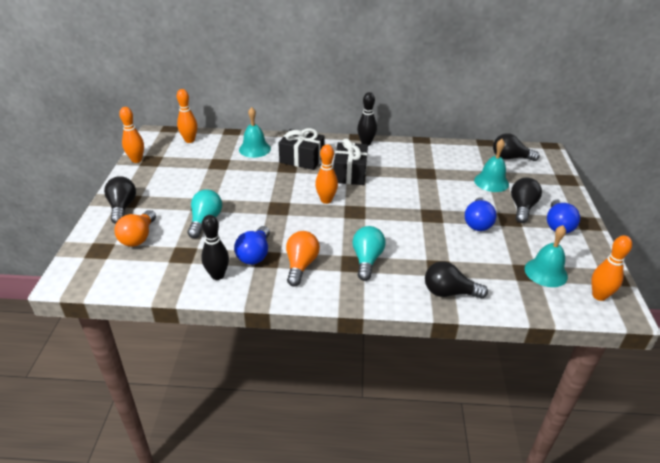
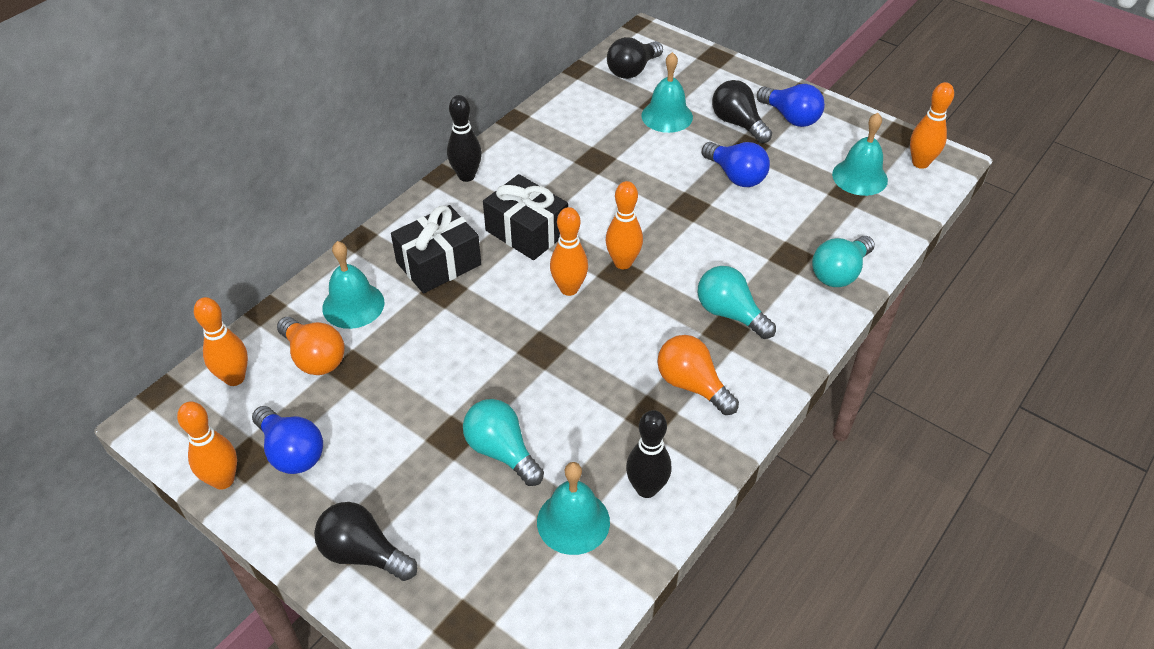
camera: 55 degrees left, 10 degrees up
orange light bulb [114,210,156,247] -> orange light bulb moved to [277,317,345,375]
blue light bulb [234,226,270,265] -> blue light bulb moved to [252,406,323,474]
black light bulb [425,261,488,299] -> turquoise light bulb [812,236,875,287]
none -> turquoise bell [537,462,610,555]
none -> orange bowling pin [605,181,643,269]

